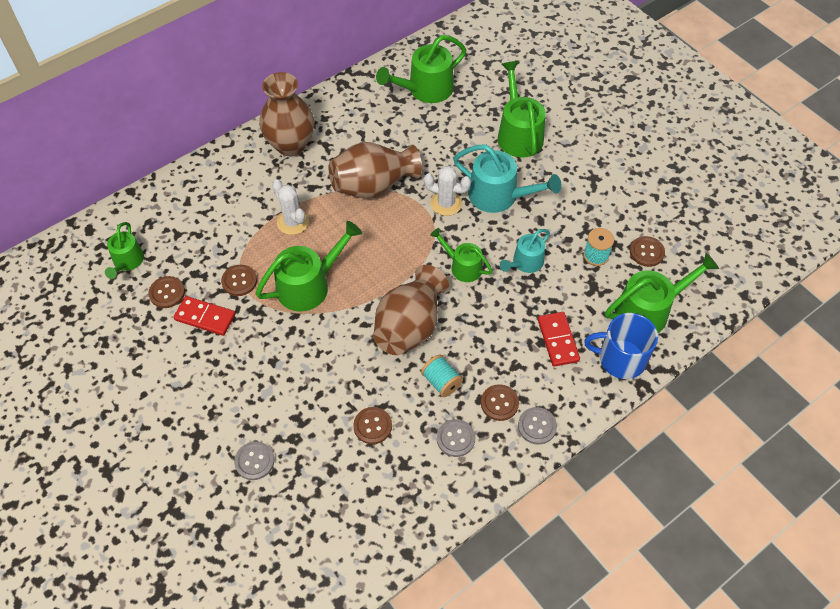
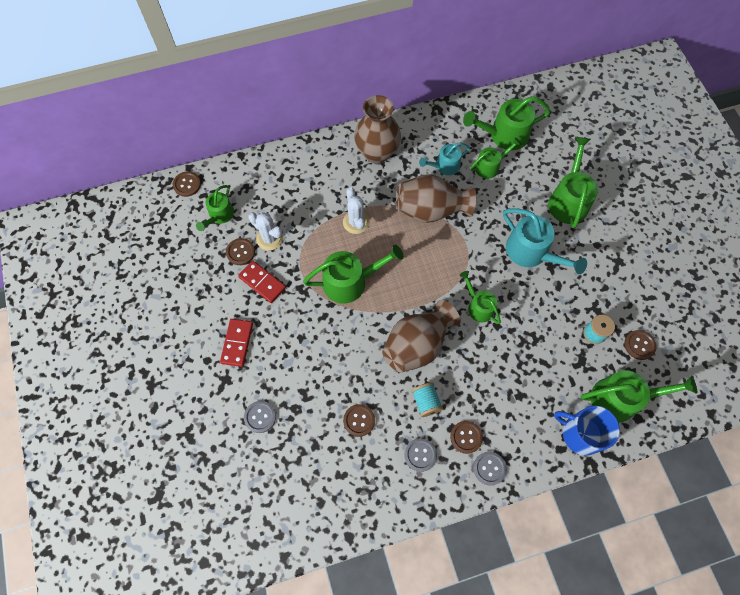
camera: 20 degrees right, 10 degrees up
brown button [221,265,257,296] -> brown button moved to [173,171,201,197]
white cactus [424,166,471,216] -> white cactus moved to [248,212,283,250]
turquoise watering can [500,229,550,273] -> turquoise watering can moved to [419,143,470,175]
red domino [538,312,580,367] -> red domino moved to [220,319,253,367]
none -> green watering can [470,137,521,179]

